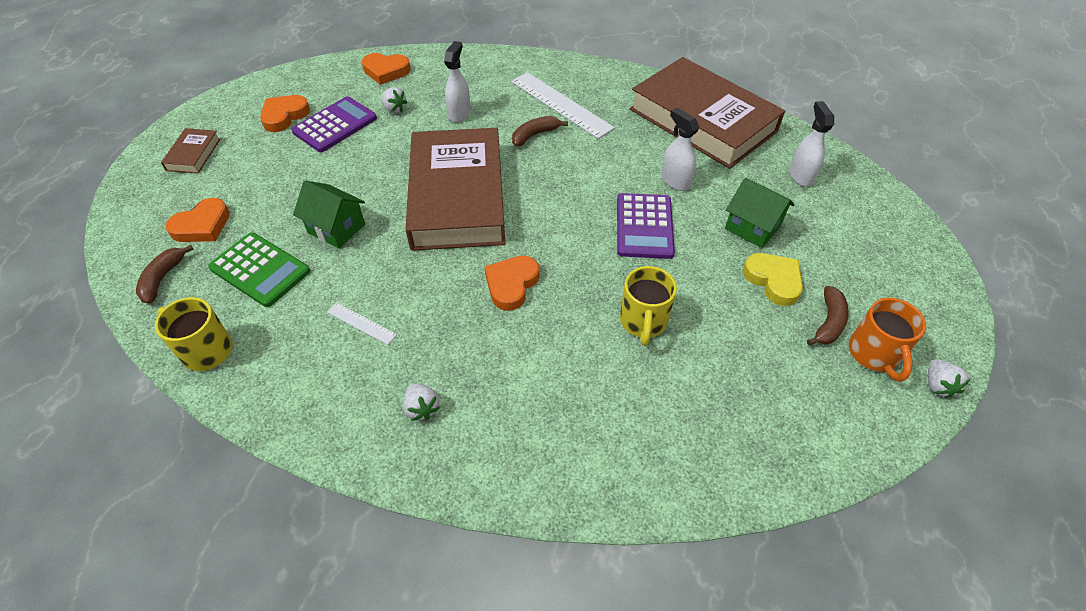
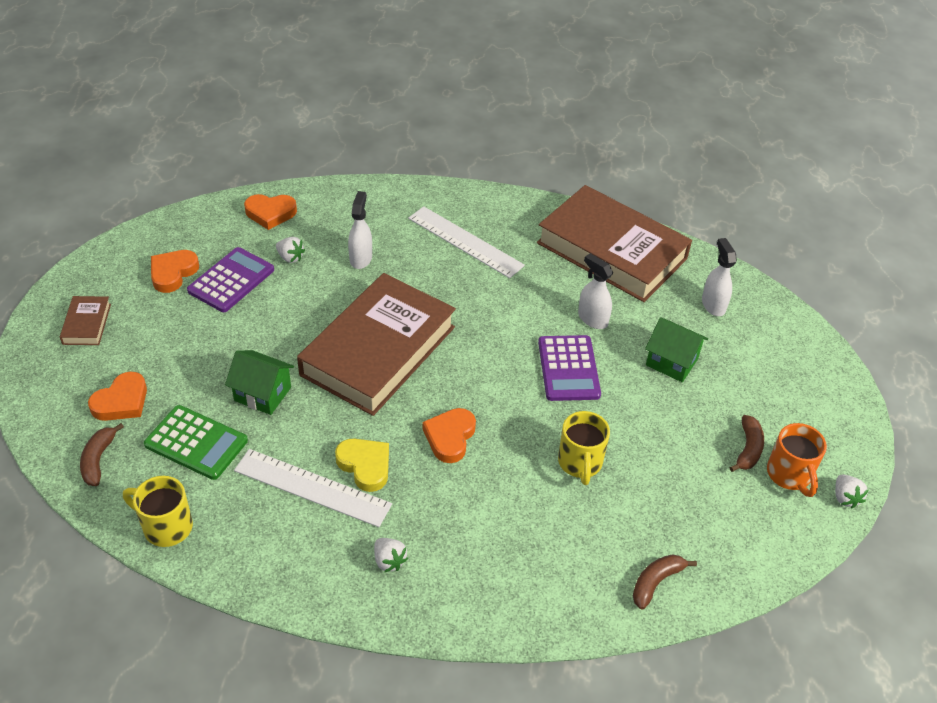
camera: 10 degrees left, 5 degrees down
white ruler [327,302,397,345] -> white ruler [234,449,392,527], size x2.14
brown book [405,128,505,251] -> brown book turned 45 degrees clockwise [297,273,456,416]
brown banana [512,116,568,146] -> brown banana moved to [633,554,697,610]
yellow heart [743,253,803,306] -> yellow heart moved to [335,439,389,492]

